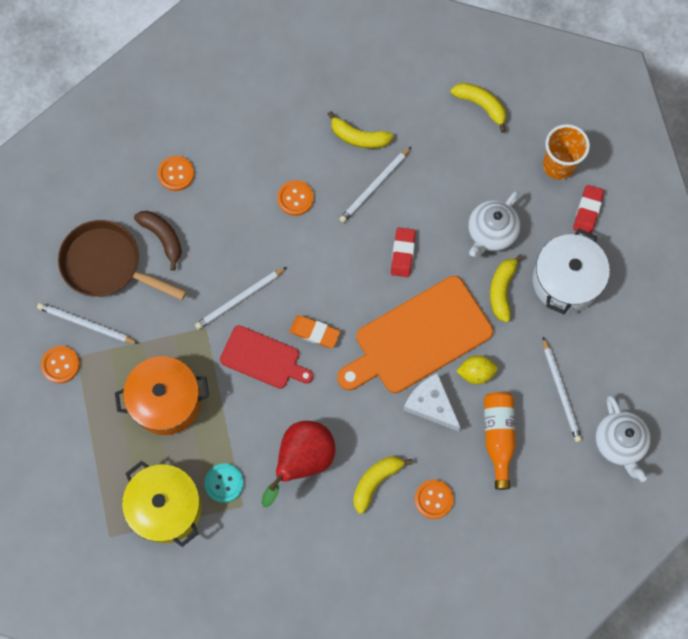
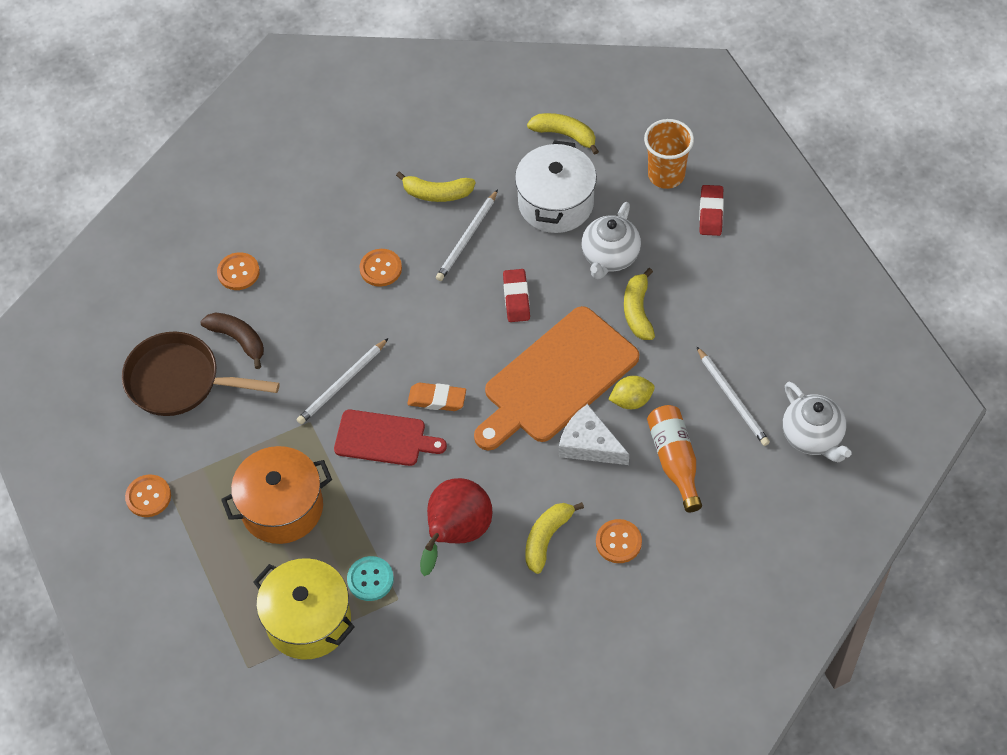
camera: 10 degrees left, 15 degrees down
white pencil [37,303,139,344] -> none
white pot [533,229,610,314] -> white pot moved to [515,140,597,233]

